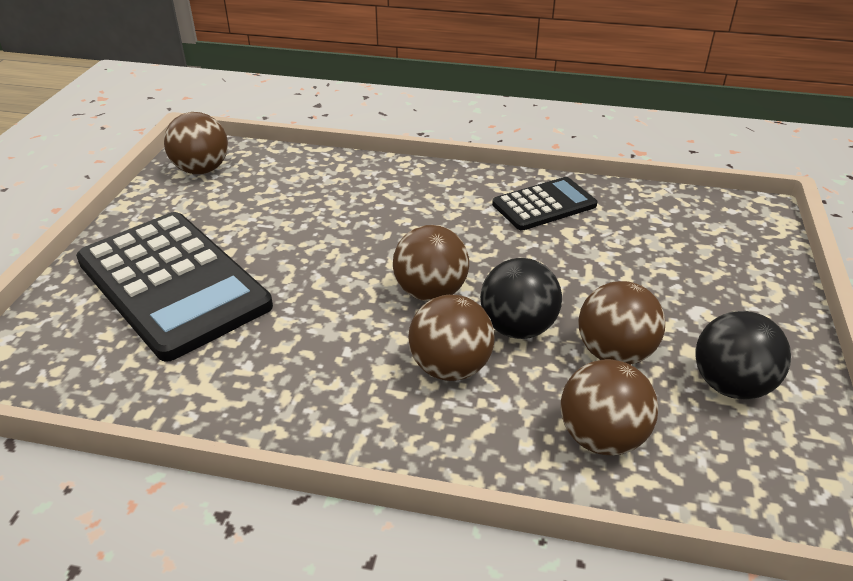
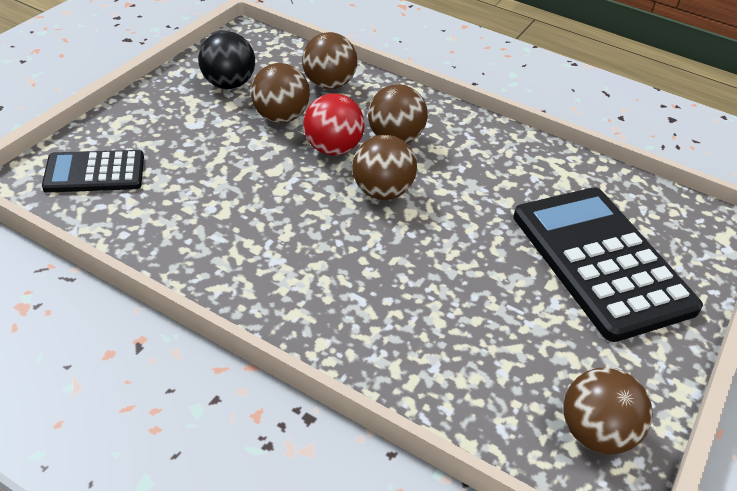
camera: 165 degrees left, 5 degrees up
black ball [480,258,562,339] -> red ball [303,93,365,155]
black calculator [492,177,597,231] -> black calculator moved to [42,150,144,193]

